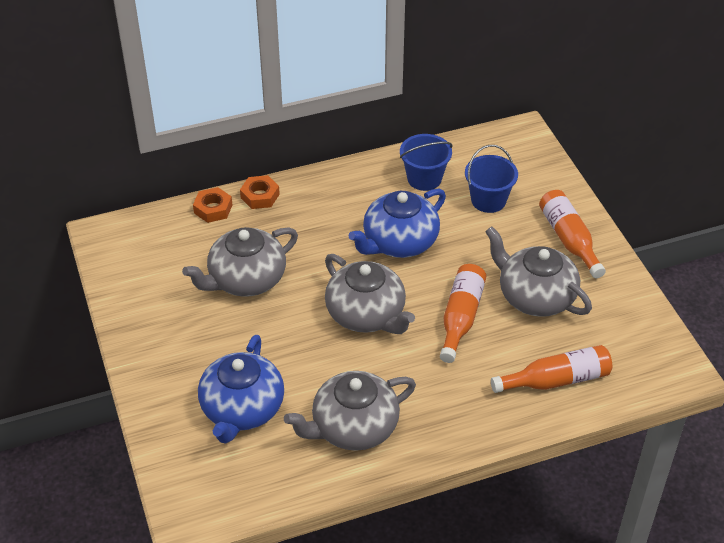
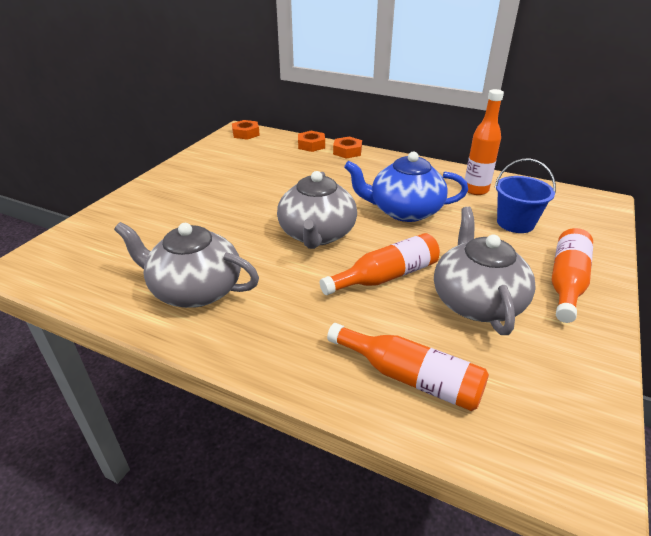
camera: 45 degrees right, 10 degrees down
grey teapot [182,227,298,297] -> none
blue teapot [198,335,284,444] -> none
blue bucket [400,134,452,191] -> orange bottle [465,89,504,195]
none -> orange nut [232,120,260,140]

